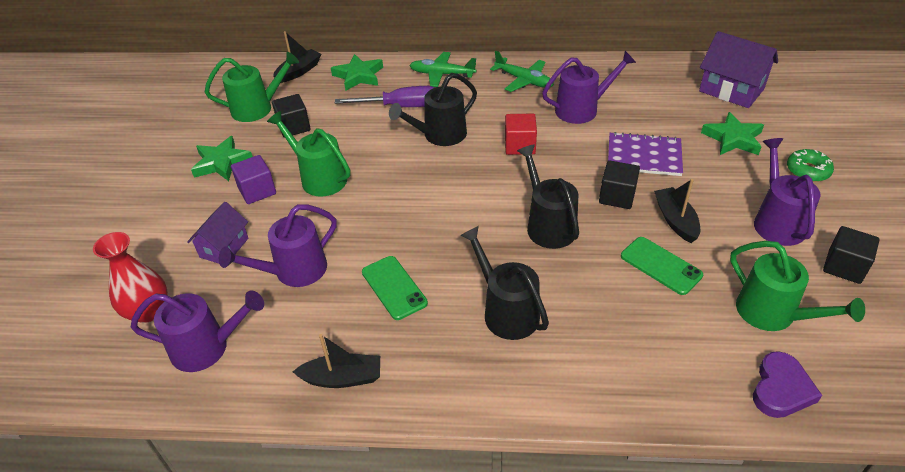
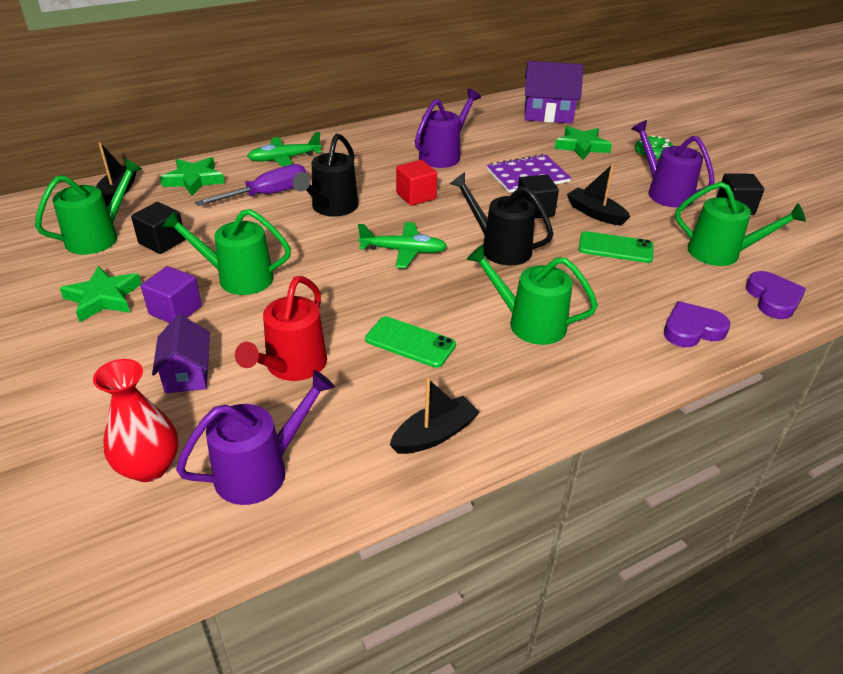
camera: 35 degrees left, 5 degrees down
purple watering can [219,204,337,287] -> red watering can [235,276,327,381]
black watering can [460,226,549,340] -> green watering can [467,244,598,345]
green plane [490,51,554,92] -> green plane moved to [358,222,447,268]
none -> purple heart [664,301,730,347]

